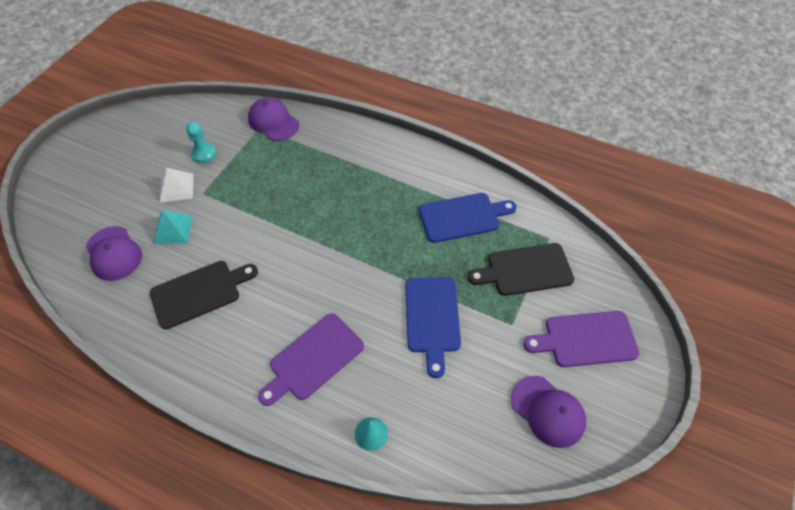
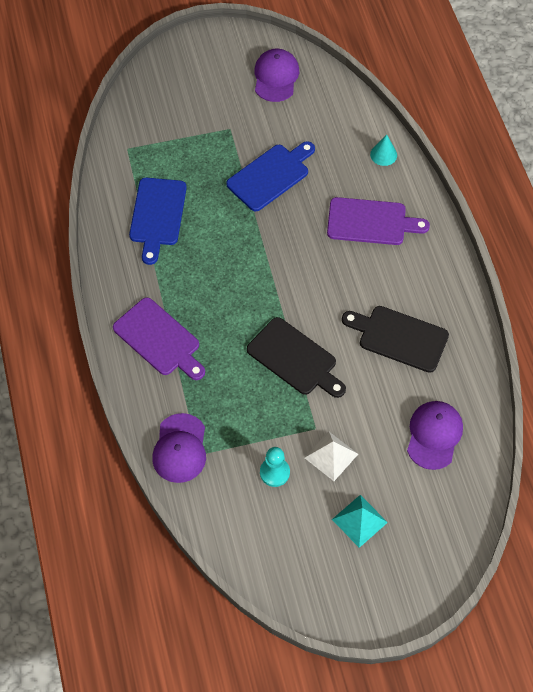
camera: 130 degrees left, 5 degrees up
turquoise pyramid [153,210,193,244] -> turquoise pyramid moved to [332,495,388,548]
blue cutting board [419,193,517,243] -> blue cutting board turned 120 degrees counterclockwise [129,178,187,265]
black cutting board [468,243,574,296] -> black cutting board moved to [247,317,346,398]
purple cutting board [523,311,640,367] -> purple cutting board moved to [113,298,205,380]

